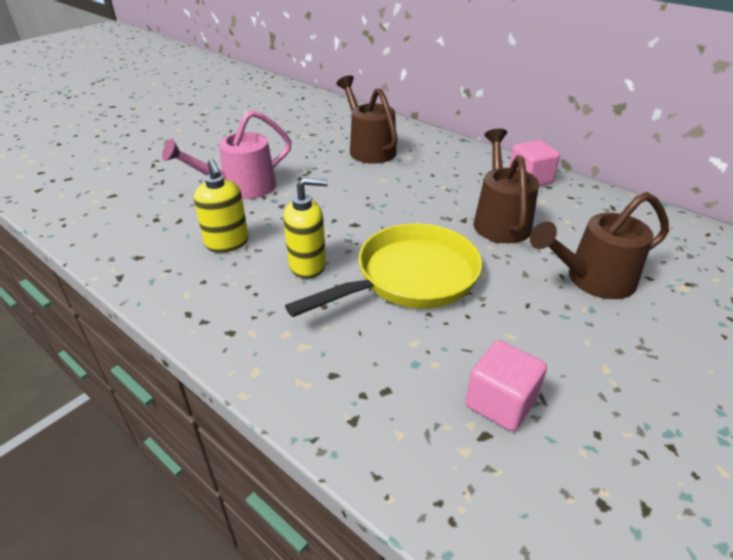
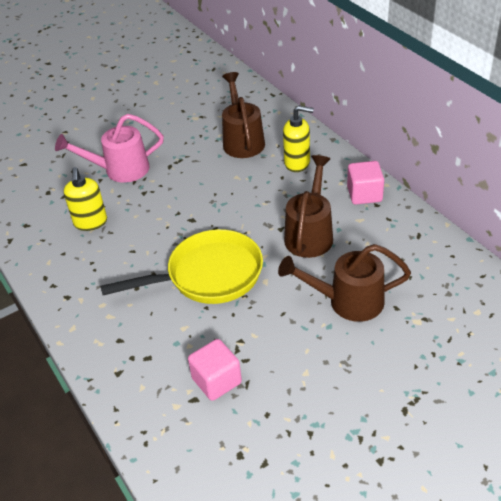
camera: 20 degrees right, 5 degrees up
yellow soap dispenser [283,177,328,279] -> yellow soap dispenser moved to [283,106,314,172]

